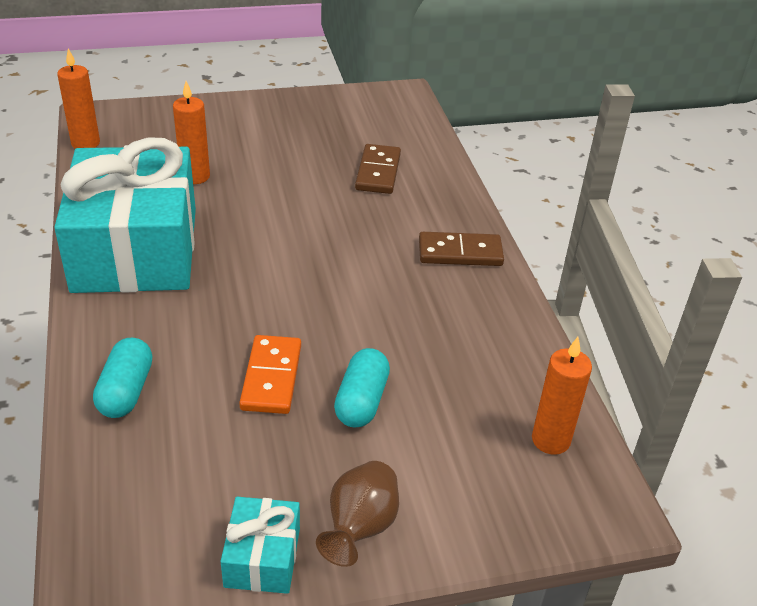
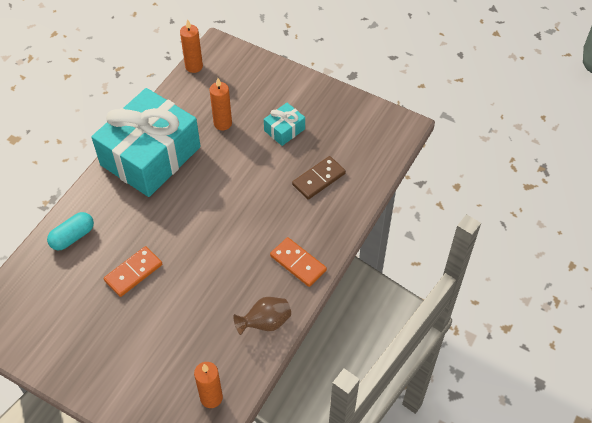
camera: 45 degrees right, 15 degrees up
turquoise gift [220,497,300,594] -> turquoise gift moved to [264,103,305,146]
brown vase [316,461,399,567] -> brown vase moved to [233,297,291,335]
turquoise capsule [334,348,390,427] -> none
brown domino [419,232,504,266] -> orange domino [270,237,327,287]

